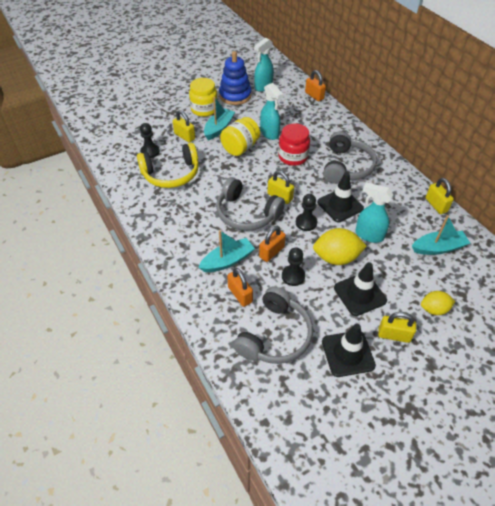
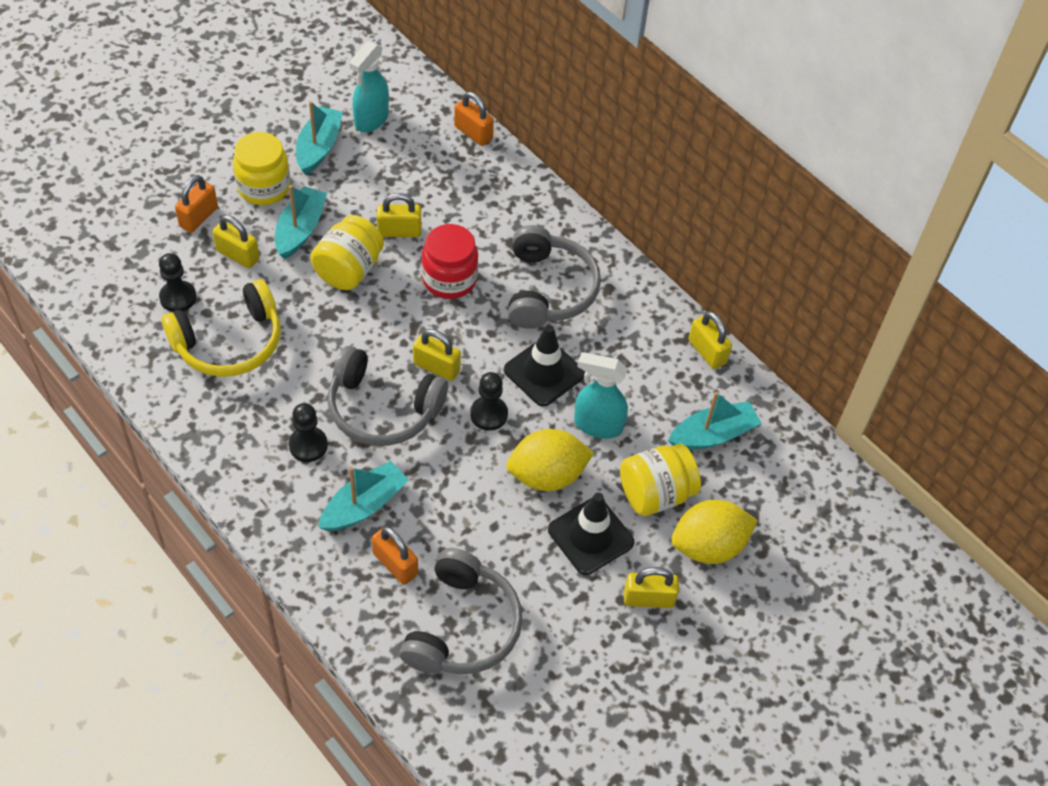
camera: 15 degrees left, 5 degrees up
blue stacking toy [219,51,251,105] -> turquoise boat [296,101,343,175]
orange padlock [259,226,286,262] -> orange padlock moved to [175,175,218,232]
turquoise spray bottle [260,83,283,140] -> yellow padlock [377,193,421,237]
black pawn [282,247,305,286] -> black pawn moved to [289,403,328,462]
black traffic cone [322,324,376,377] -> none
yellow lemon [421,291,455,315] -> yellow lemon [671,500,758,564], size x1.62
none -> yellow jar [620,444,701,516]

